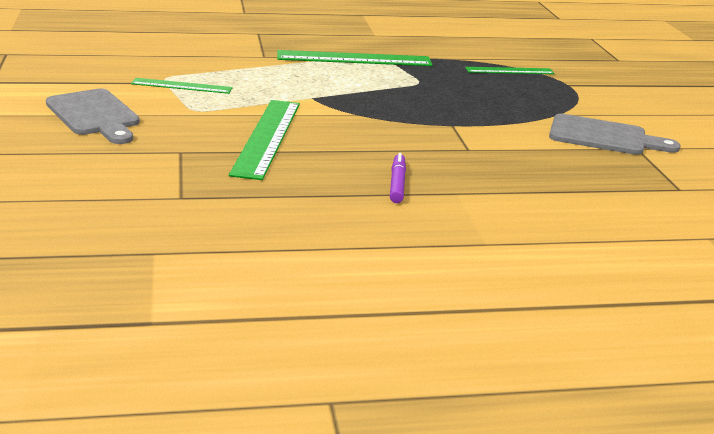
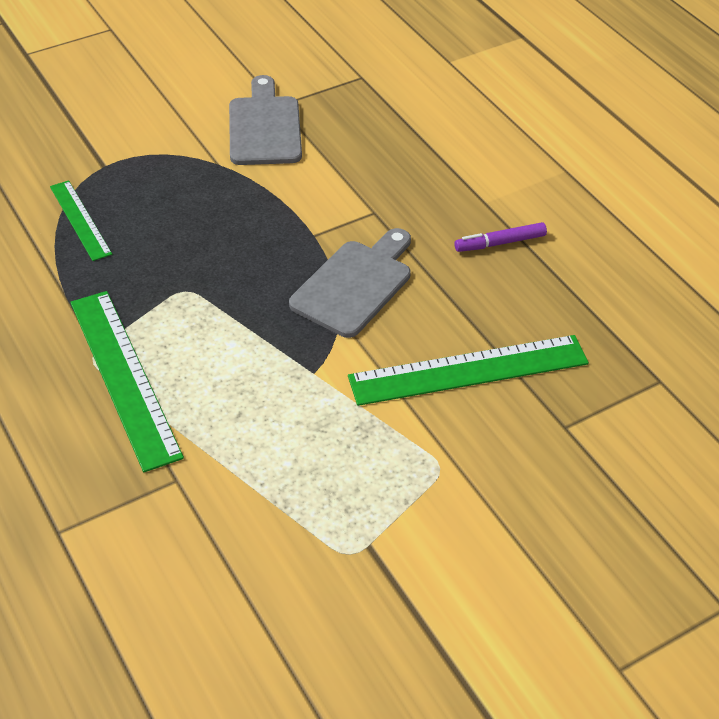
camera: 110 degrees left, 20 degrees up
grey cutting board [46,89,140,144] -> grey cutting board moved to [289,228,411,338]
green ruler [131,78,233,94] -> none

